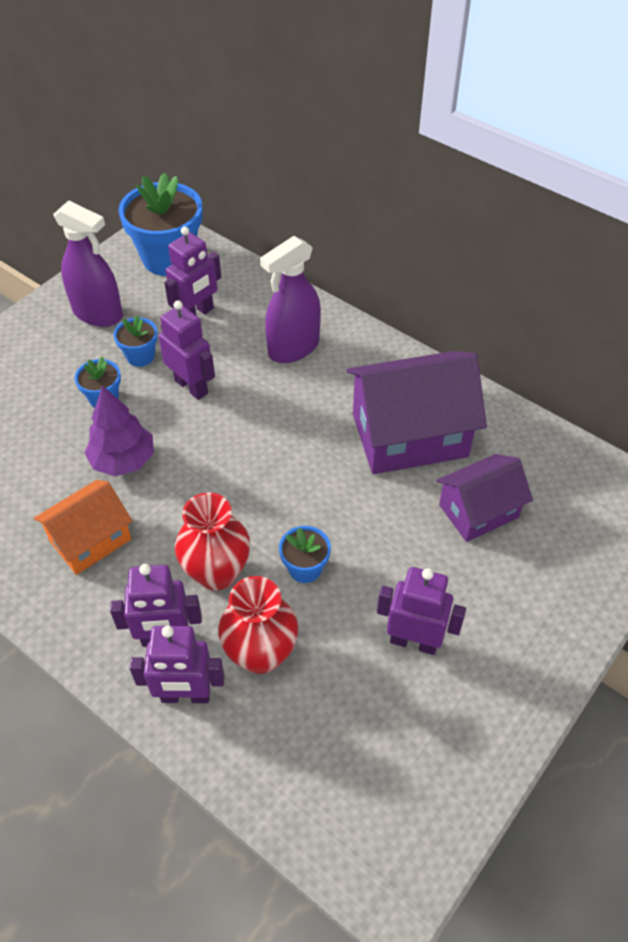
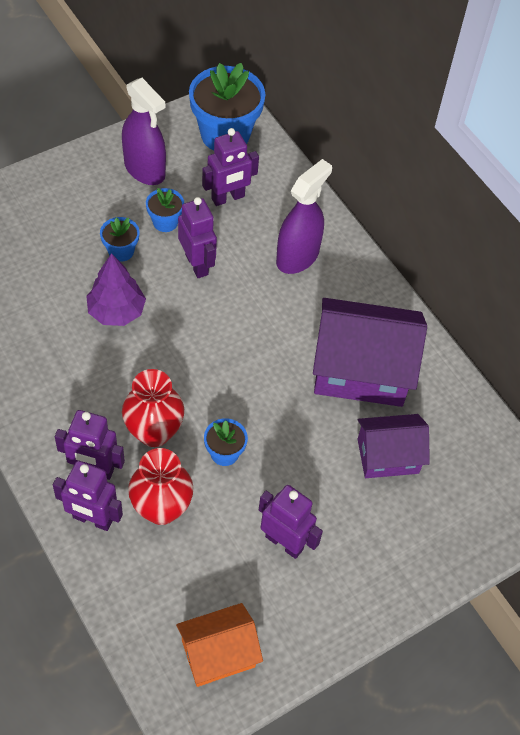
camera: 15 degrees right, 5 degrees up
orange house [34,480,132,575] -> orange house moved to [176,603,263,687]
purple spray bottle [260,236,321,363] -> purple spray bottle turned 150 degrees clockwise [276,159,332,274]

